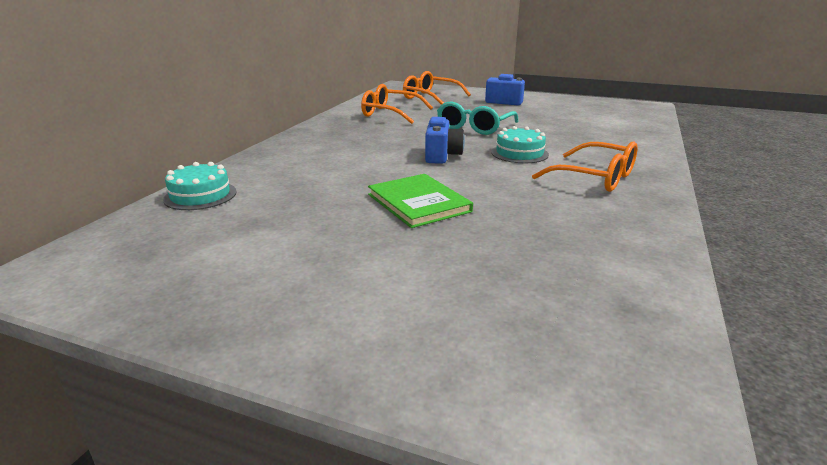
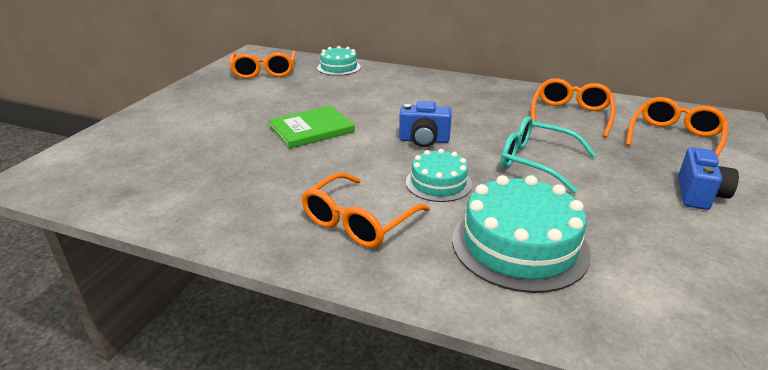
camera: 90 degrees right, 5 degrees up
none -> orange glasses [229,51,296,79]
none -> turquoise cake [452,175,591,293]

